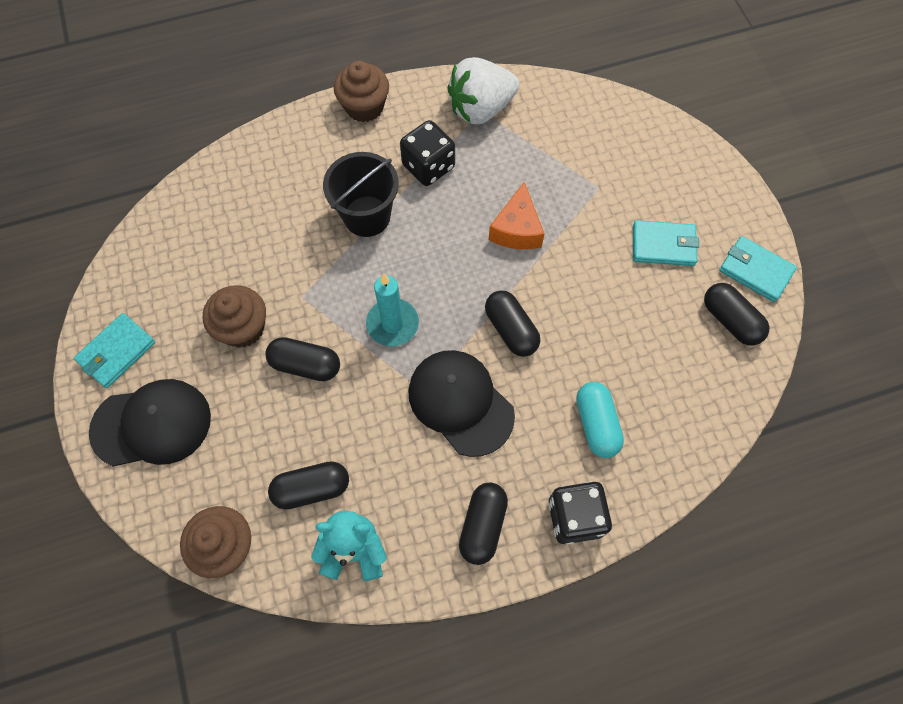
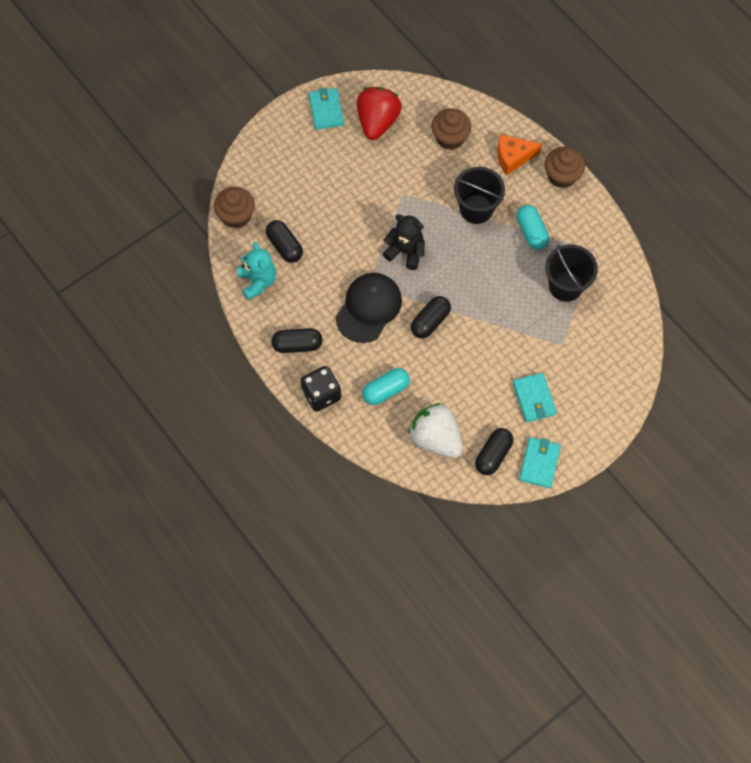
camera: 70 degrees right, 0 degrees up
turquoise wallet [74,313,155,388] -> turquoise wallet turned 60 degrees clockwise [309,88,344,130]
black cap [89,379,211,466] -> none
brown cupcake [203,285,266,348] -> brown cupcake moved to [431,108,471,150]
black capsule [265,337,340,381] -> none
turquoise candle [366,274,419,346] -> black teddy bear [383,214,425,270]
black dice [400,120,455,186] -> turquoise capsule [517,205,549,250]
white strawberry [447,57,520,124] -> white strawberry moved to [408,403,463,458]
orange cheese [489,182,544,249] -> orange cheese moved to [497,134,542,175]
none -> red strawberry [357,87,402,140]
none -> black bucket [545,244,598,302]

